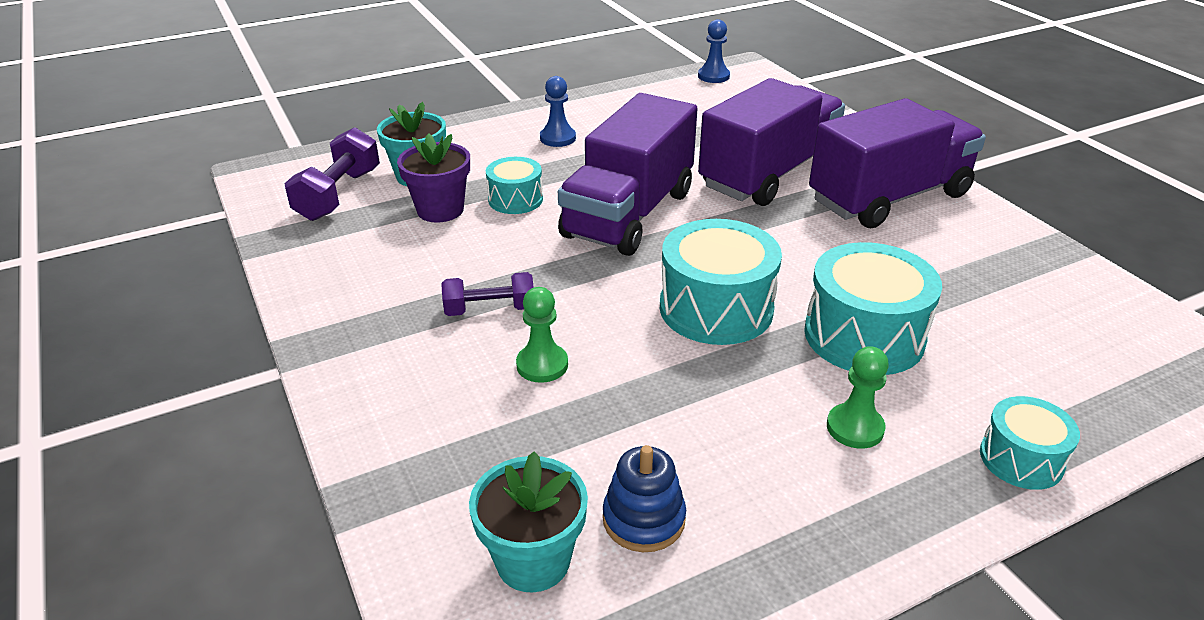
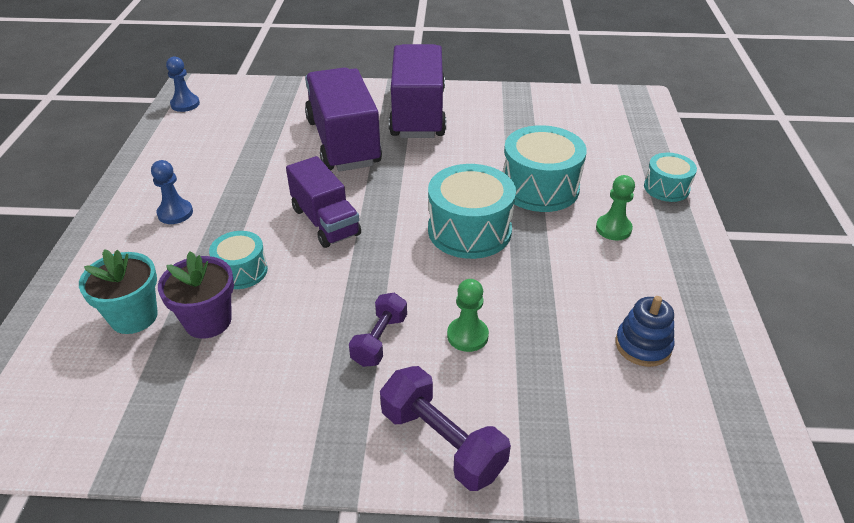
camera: 60 degrees left, 5 degrees up
purple dumbbell [284,127,380,221] -> purple dumbbell moved to [380,366,511,491]
turquoise flower pot [469,451,588,592] -> none
purple truck [558,93,697,256] -> purple truck [286,156,361,248], size x0.63

